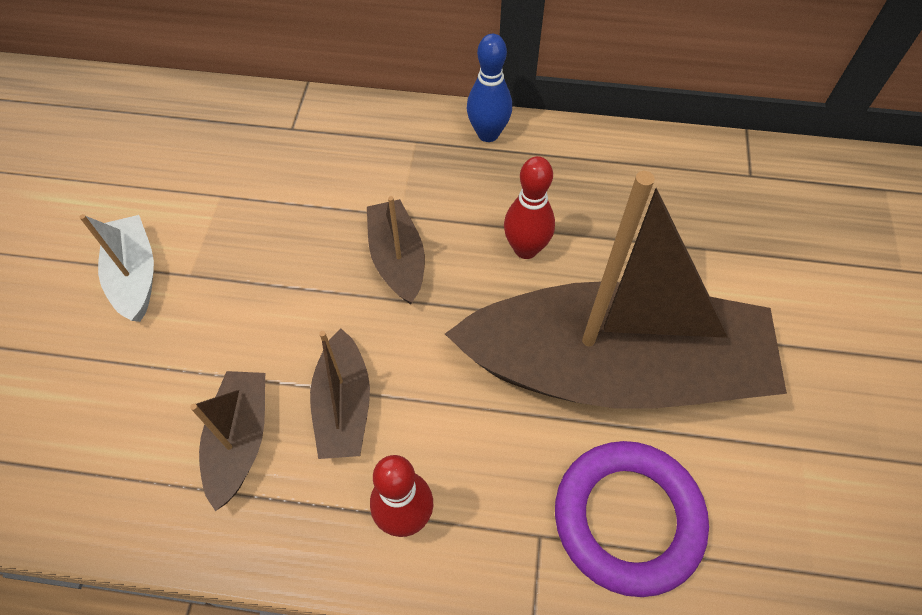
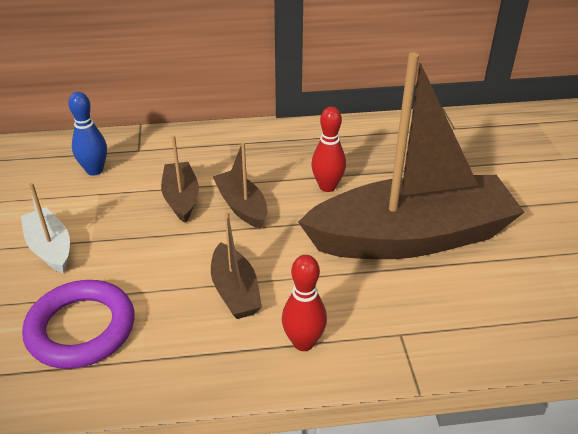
camera: 15 degrees left, 20 degrees down
brown boat [190,371,265,511] -> brown boat moved to [161,135,199,223]
blue bowling pin [467,34,512,142] -> blue bowling pin moved to [68,92,107,176]
purple ring [555,441,709,597] -> purple ring moved to [22,280,134,369]

